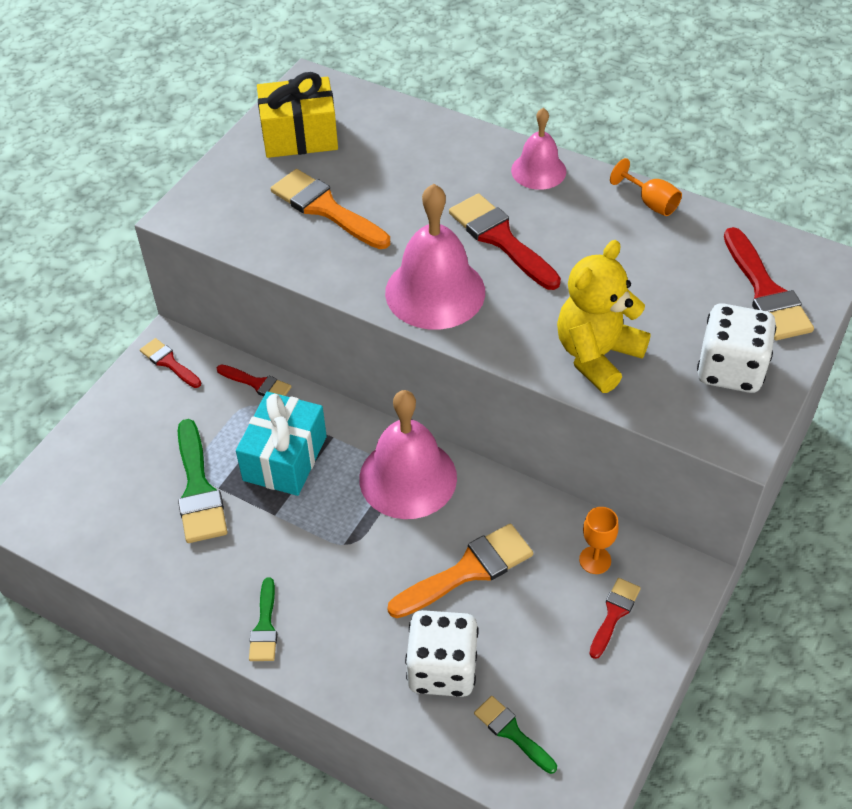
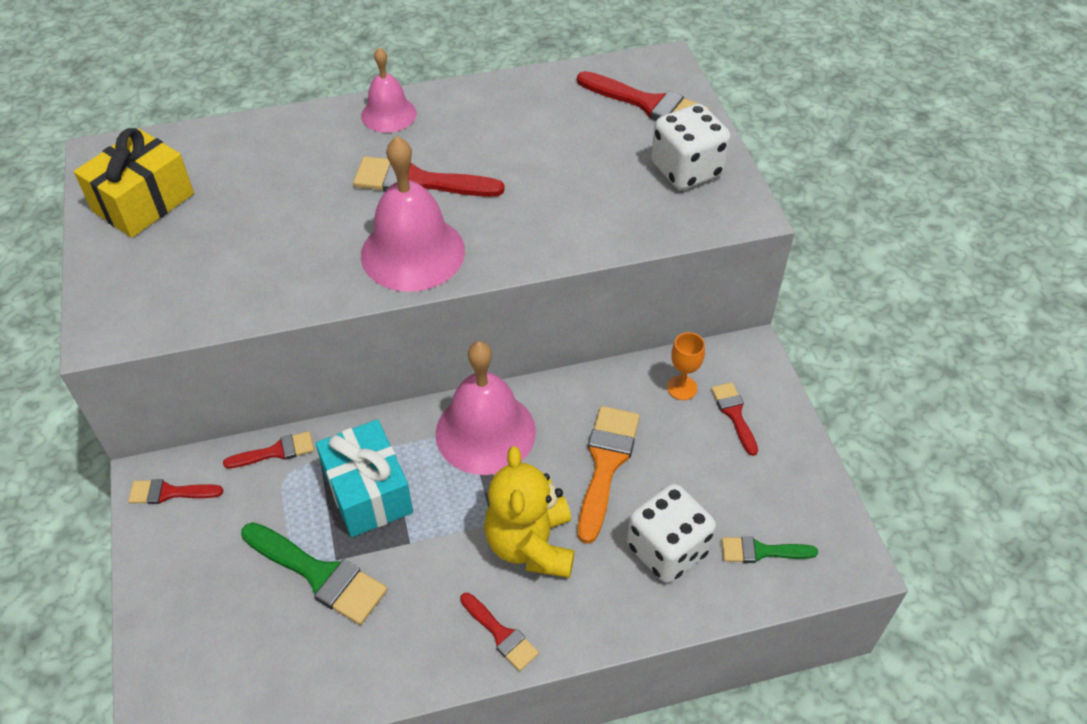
camera: 45 degrees left, 0 degrees up
green brush [249,577,277,661] -> red brush [460,593,539,671]
orange brush [271,169,390,249] -> none
yellow teddy bear [557,240,651,393] -> yellow teddy bear moved to [484,446,575,578]
orange goblet [610,158,682,216] -> none

